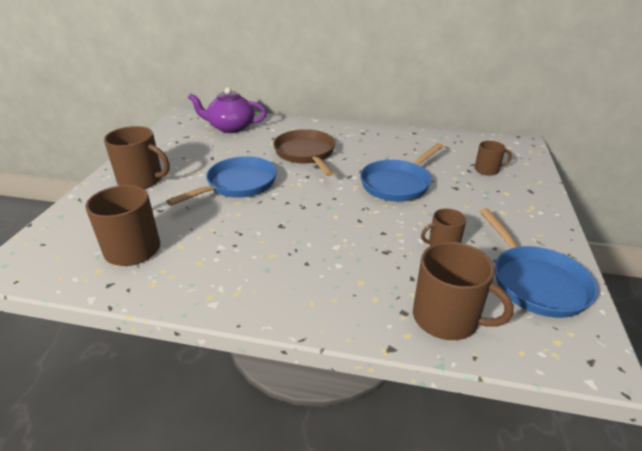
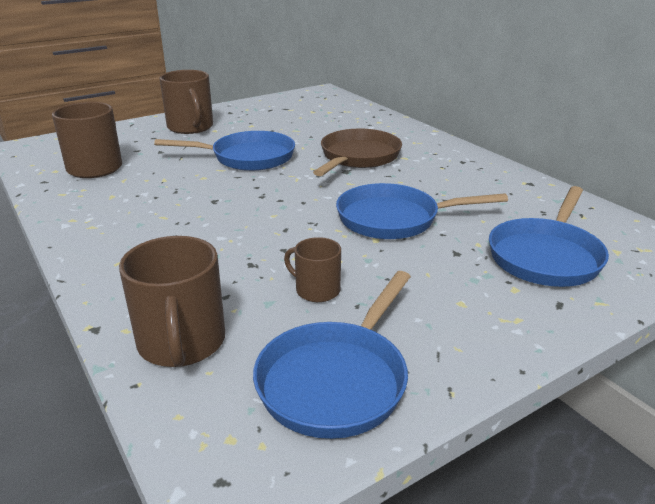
camera: 45 degrees right, 5 degrees down
purple teapot [188,87,267,133] -> none
brown mug [475,141,512,175] -> blue pan [489,186,609,287]

